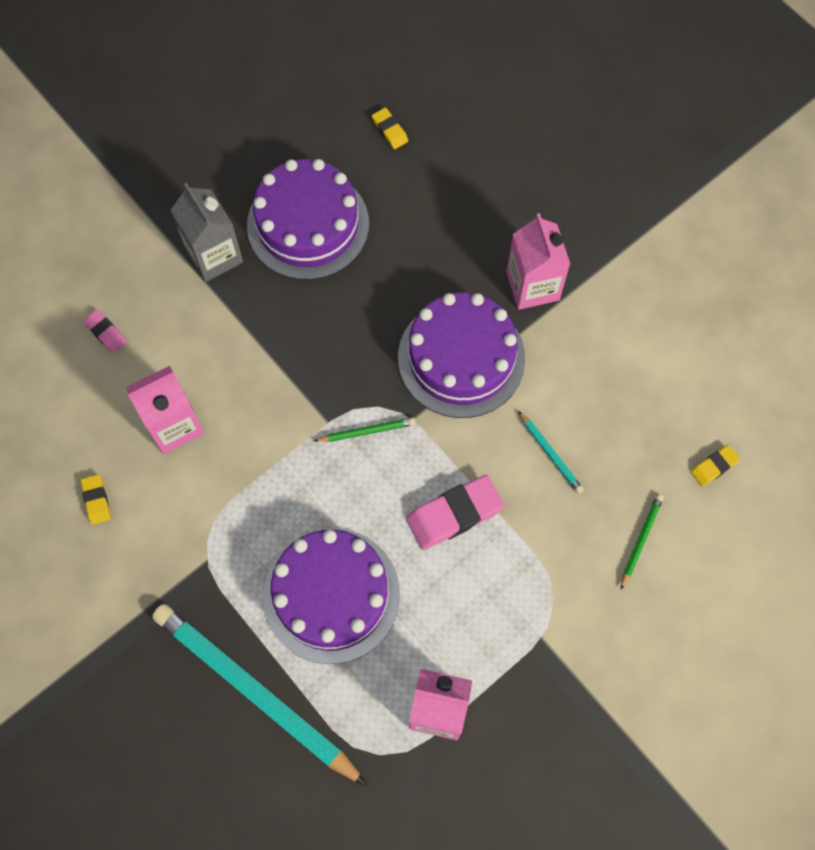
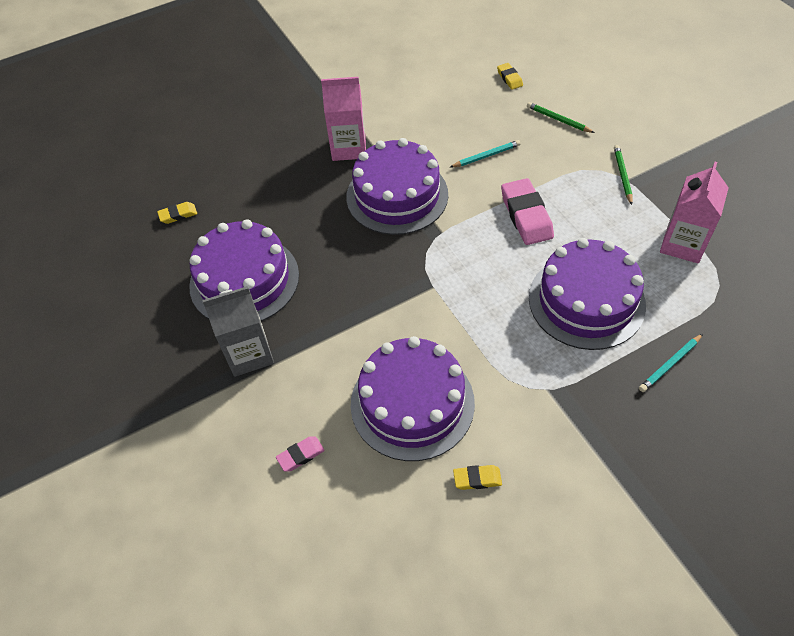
camera: 75 degrees left, 15 degrees down
pink carton [126,366,204,454] -> purple cake [351,336,475,461]
turquoise pencil [152,604,367,786] -> turquoise pencil [639,334,703,392], size x0.41
green pencil [314,417,416,442] -> green pencil moved to [614,145,633,205]

